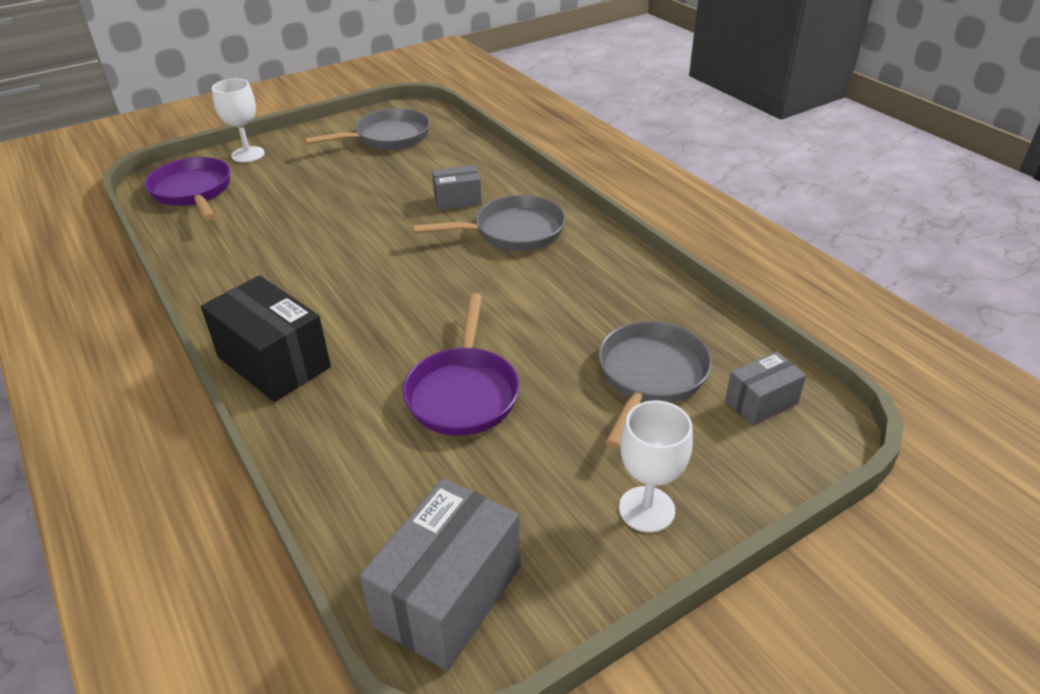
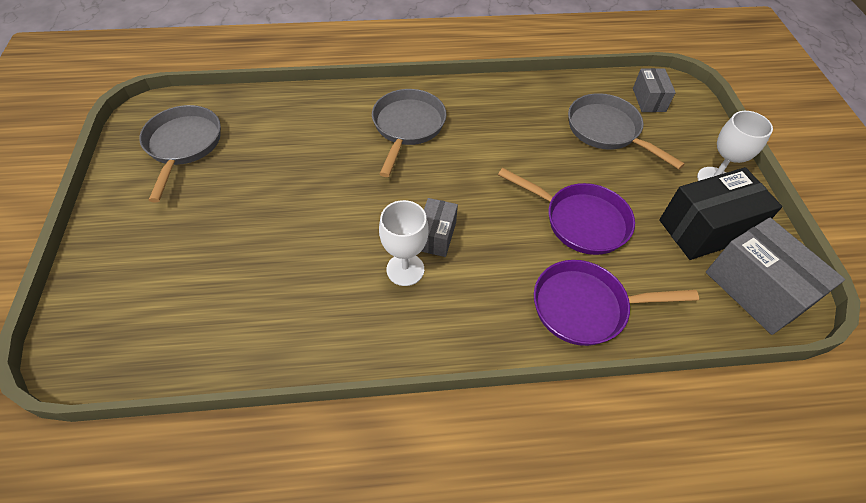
camera: 65 degrees left, 15 degrees up
purple pan [145,157,230,220] -> purple pan moved to [534,260,699,346]
black box [201,275,331,402] -> black box moved to [659,167,782,260]
white goblet [212,79,265,163] -> white goblet moved to [379,200,429,286]
grey box [432,165,482,211] -> grey box moved to [421,198,458,257]

